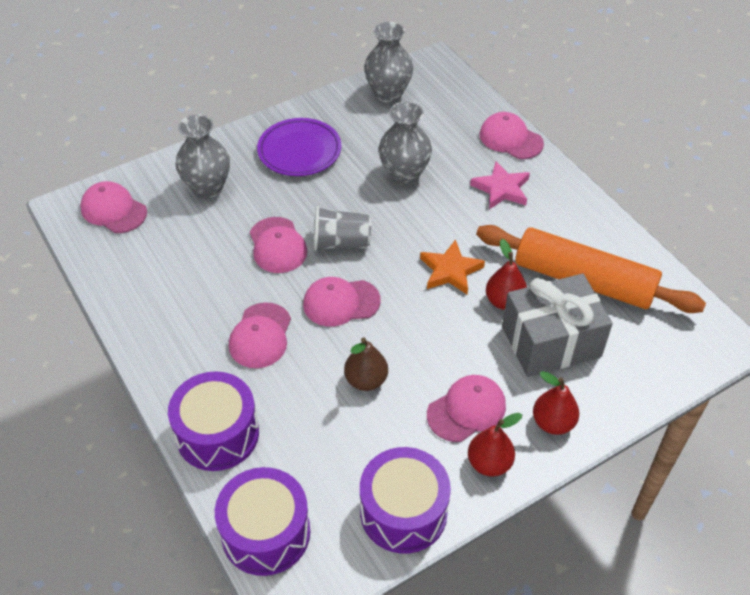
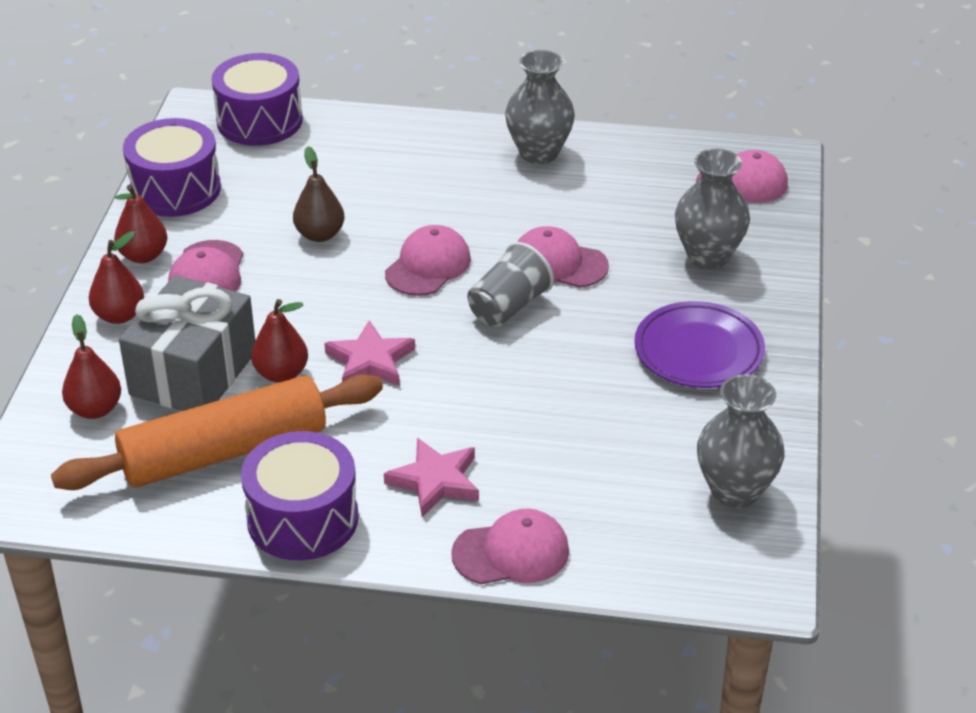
camera: 130 degrees right, 10 degrees down
purple drum [168,371,259,471] -> purple drum moved to [241,431,359,560]
pink cap [229,302,291,368] -> none
grey vase [379,101,432,186] -> grey vase moved to [505,50,575,164]
orange star [420,239,485,294] -> pink star [324,320,415,386]
none -> red pear [62,314,121,419]

